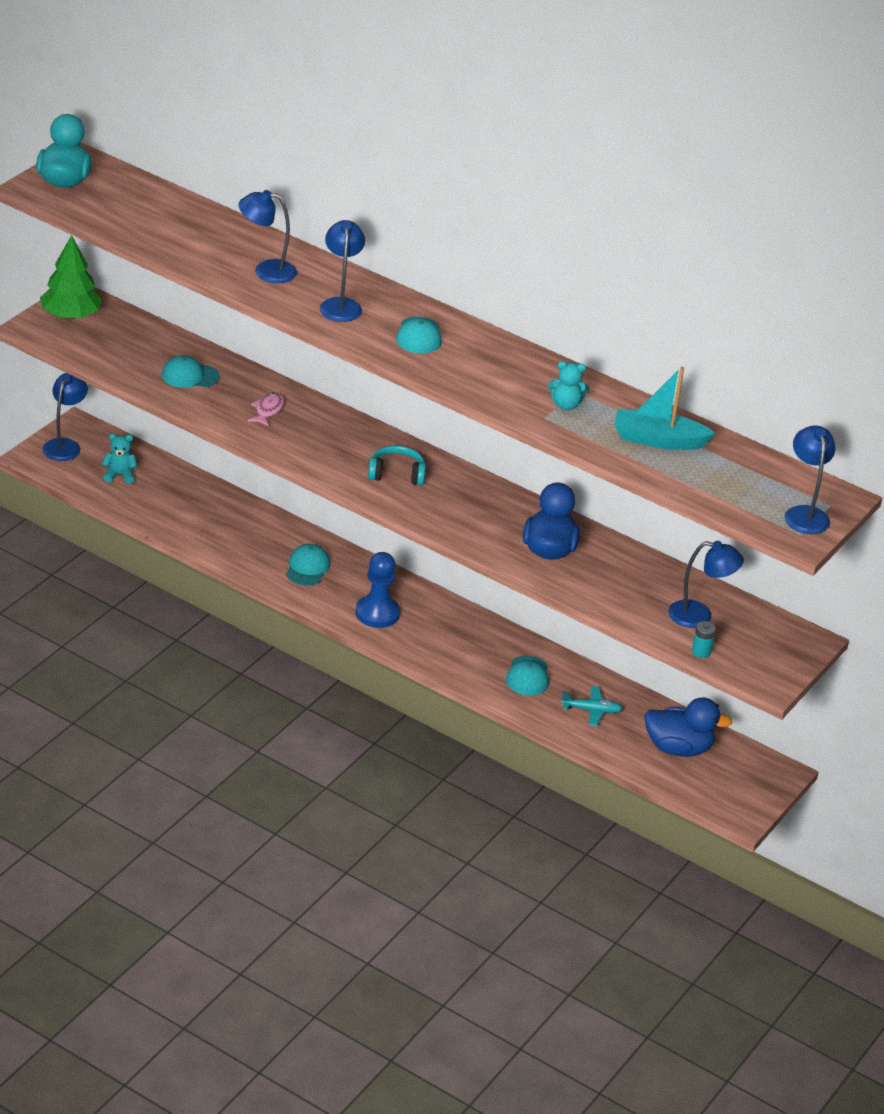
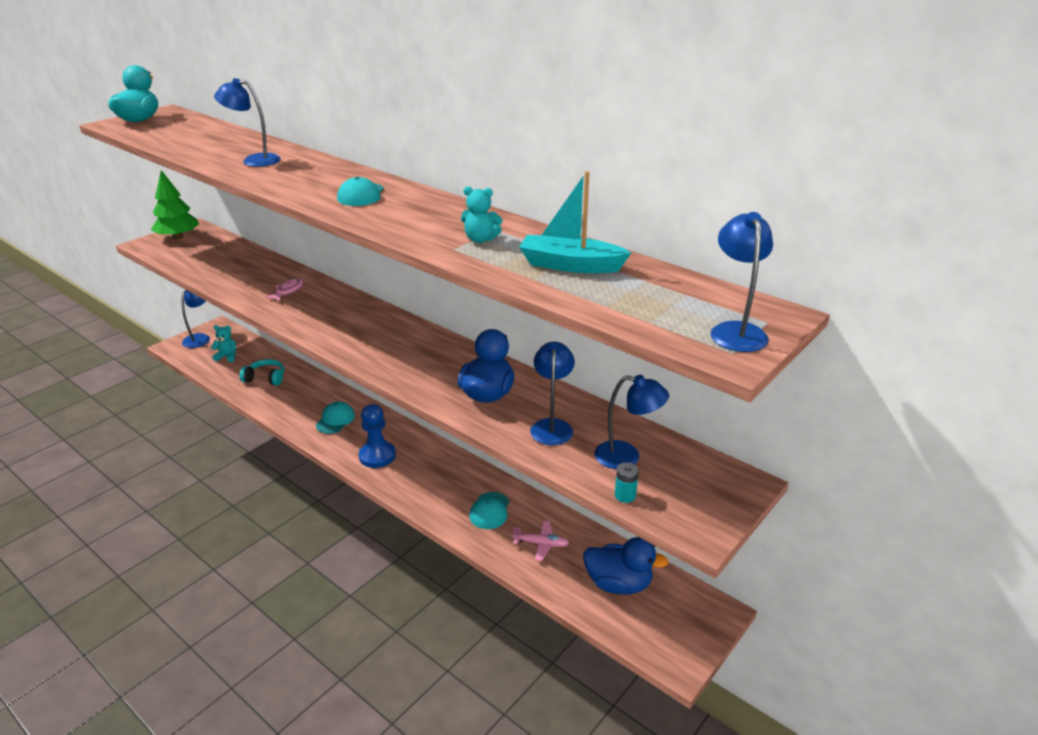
camera: 10 degrees right, 5 degrees down
turquoise cap [162,355,220,388] -> none
blue lamp [320,220,365,322] -> blue lamp moved to [530,342,575,445]
turquoise headphones [368,446,426,485] -> turquoise headphones moved to [240,359,284,386]
turquoise plane [561,686,623,726] -> pink plane [513,521,569,561]

